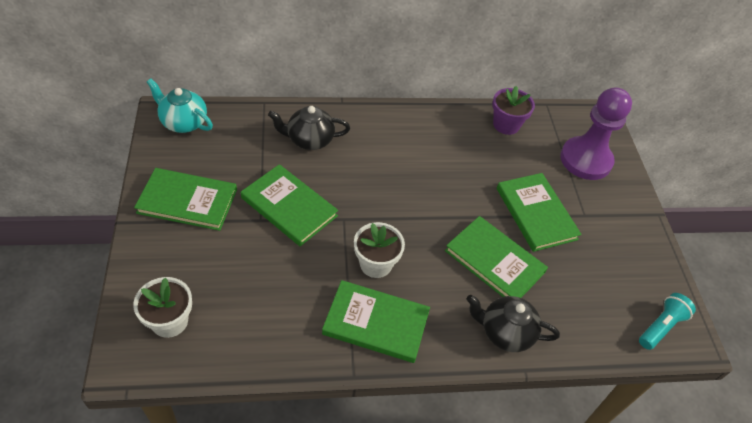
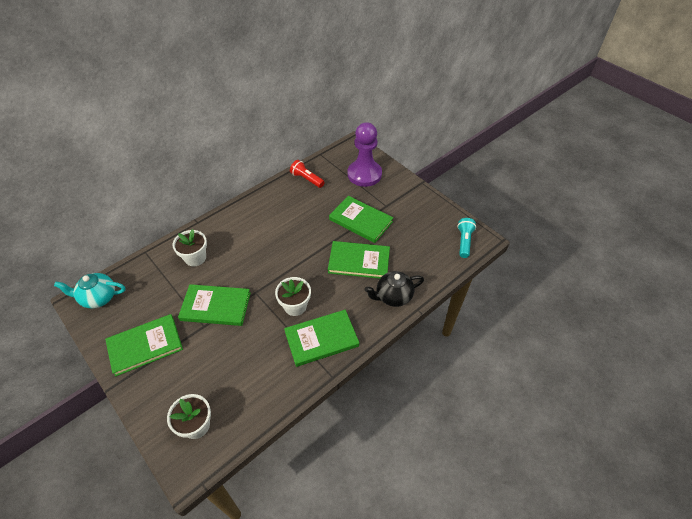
camera: 30 degrees left, 0 degrees up
black teapot [268,106,350,150] -> white flower pot [173,229,207,266]
purple flower pot [492,86,535,135] -> red flashlight [290,160,325,188]

